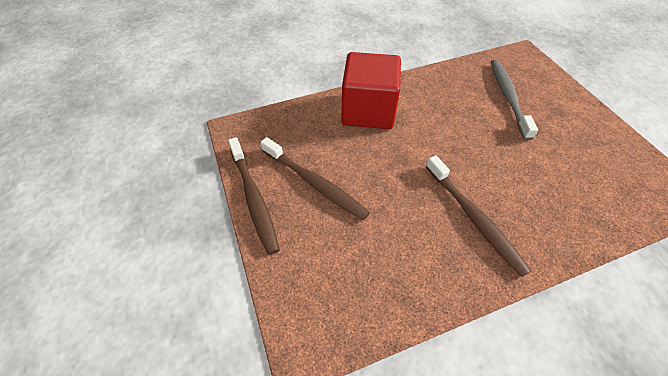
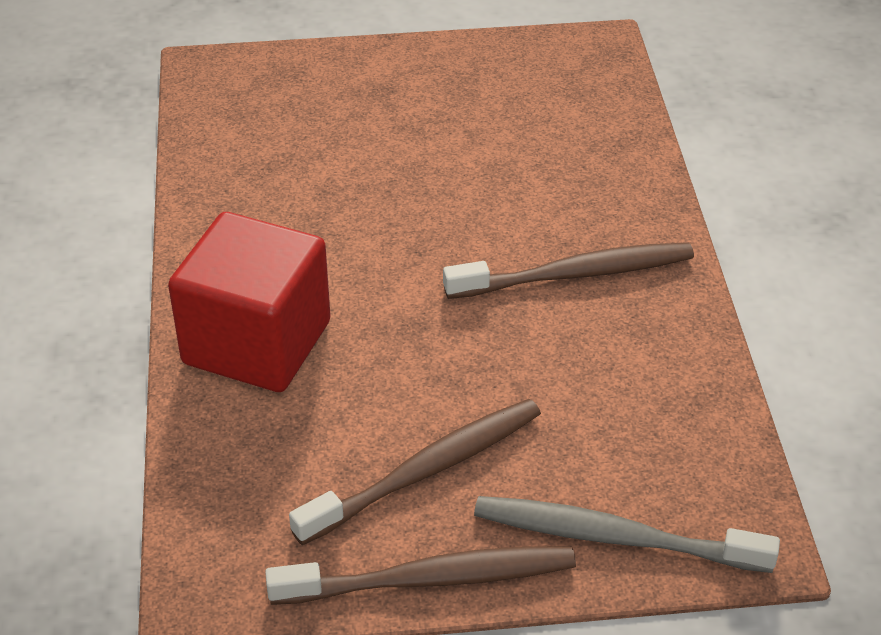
camera: 75 degrees left, 10 degrees down
grey toothbrush [491,59,538,140] -> grey toothbrush moved to [474,496,780,573]

